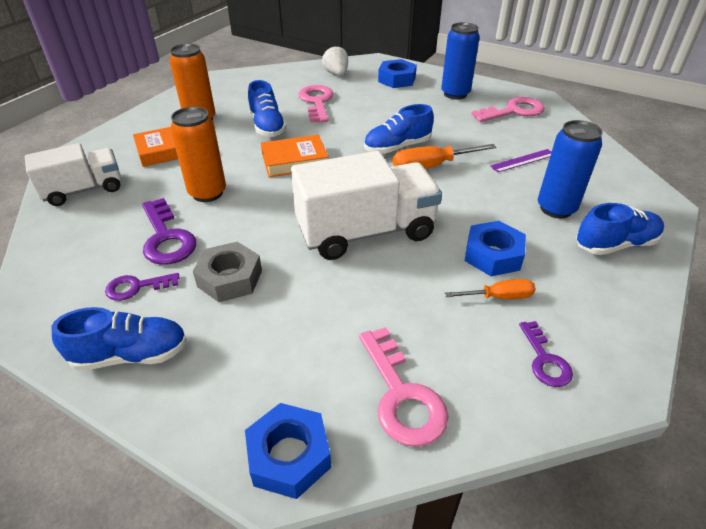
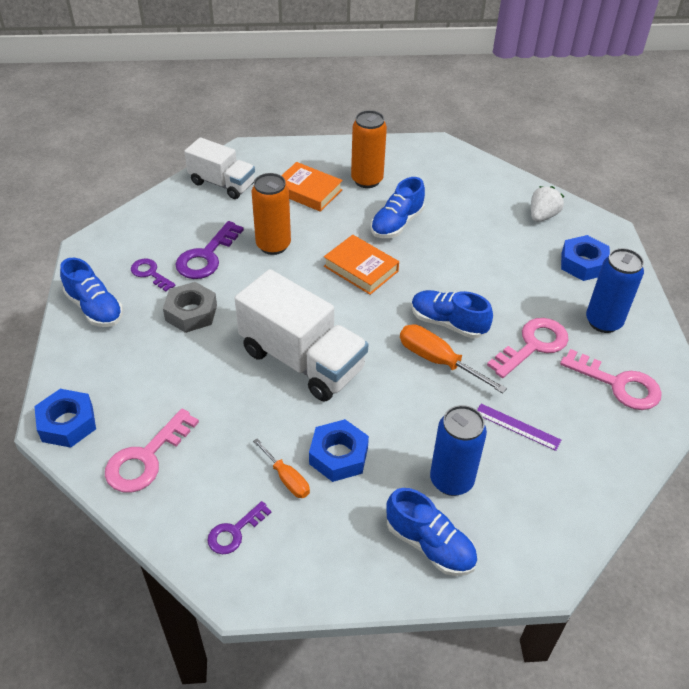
camera: 55 degrees right, 5 degrees up
pink key [298,85,334,122] -> pink key moved to [487,318,569,378]

